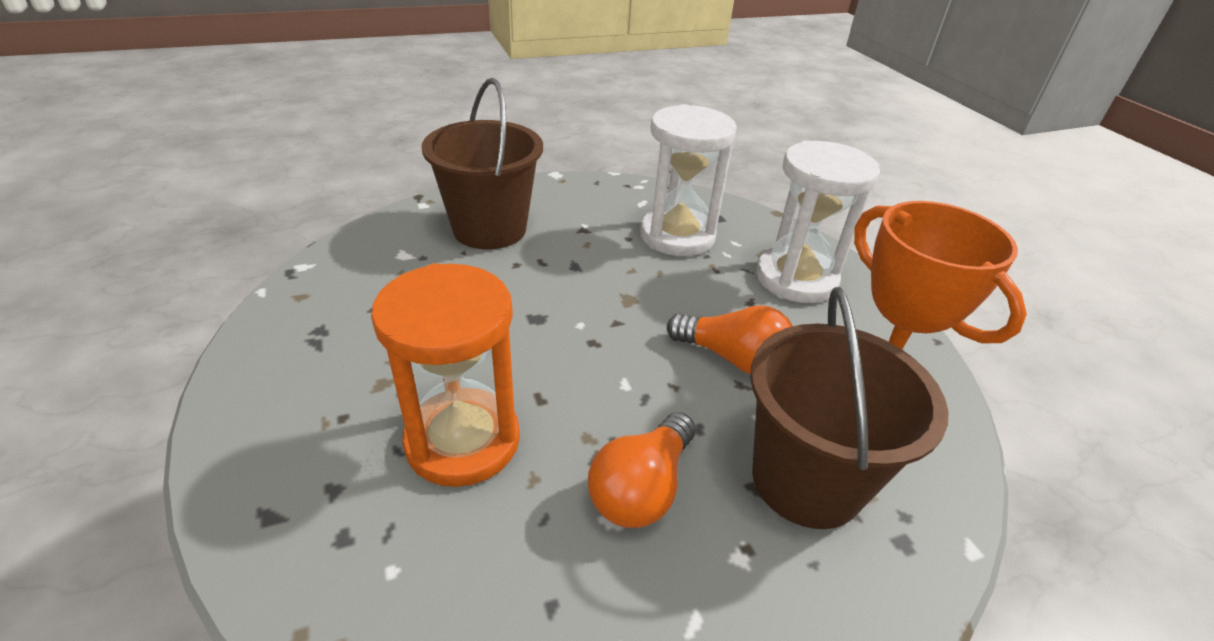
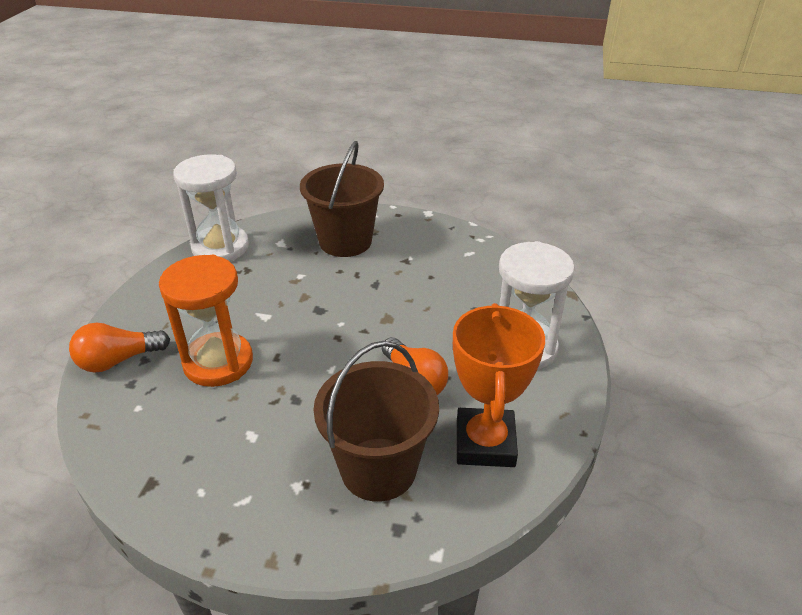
camera: 35 degrees right, 0 degrees up
orange light bulb [588,412,695,528] -> orange light bulb moved to [69,323,170,373]
white hourglass [640,104,737,256] -> white hourglass moved to [173,155,249,261]

